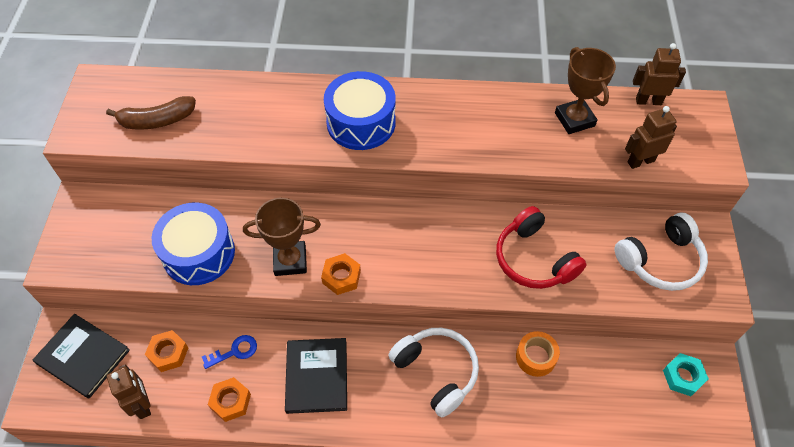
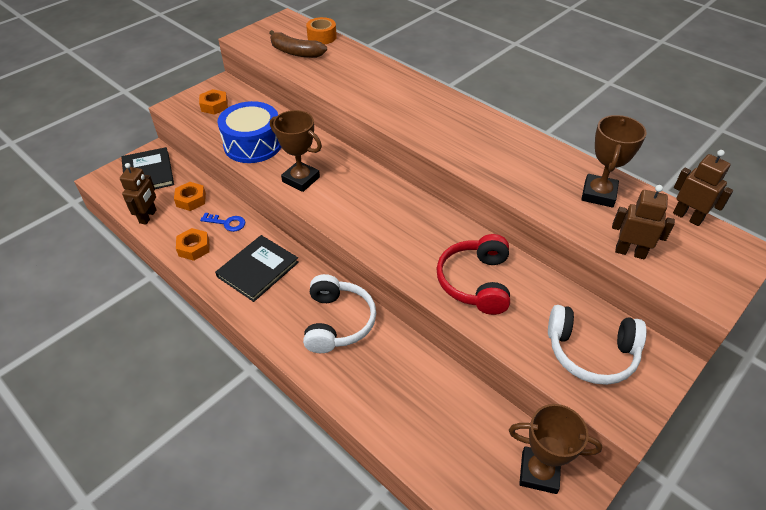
camera: 40 degrees right, 10 degrees down
orange nut [321,253,361,295] -> orange nut moved to [199,89,228,115]
blue drum [324,71,396,150] -> none
orange tape [516,331,560,377] -> orange tape moved to [306,17,337,44]
turquoise nut [663,353,709,396] -> brown trophy [509,404,602,494]

